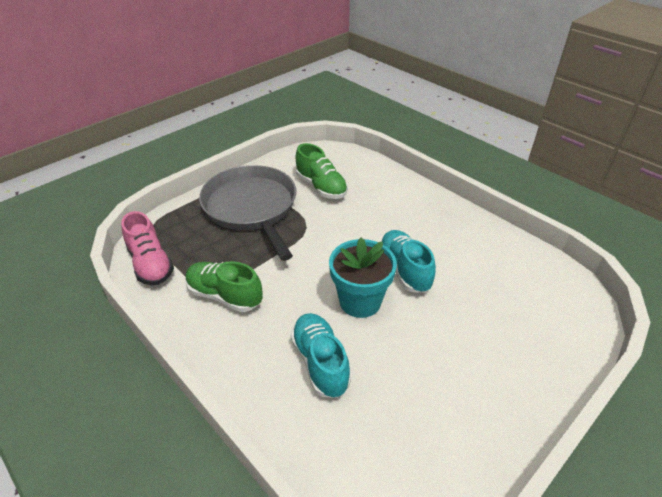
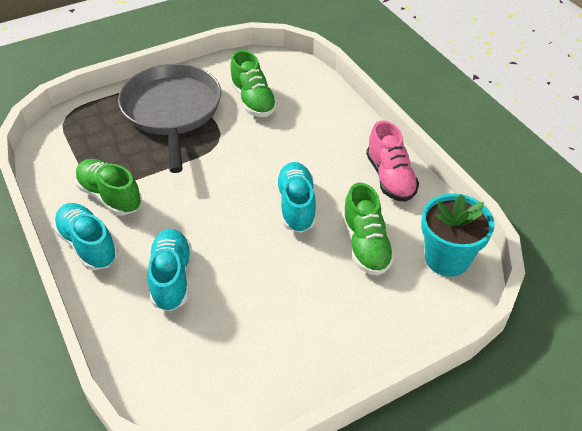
camera: 15 degrees right, 5 degrees up
pink shoe [121,211,174,285] -> pink shoe moved to [366,121,419,202]
turquoise flower pot [329,238,397,318] -> turquoise flower pot moved to [421,193,495,277]
none -> turquoise shoe [53,203,118,270]
none -> green shoe [342,183,395,276]

